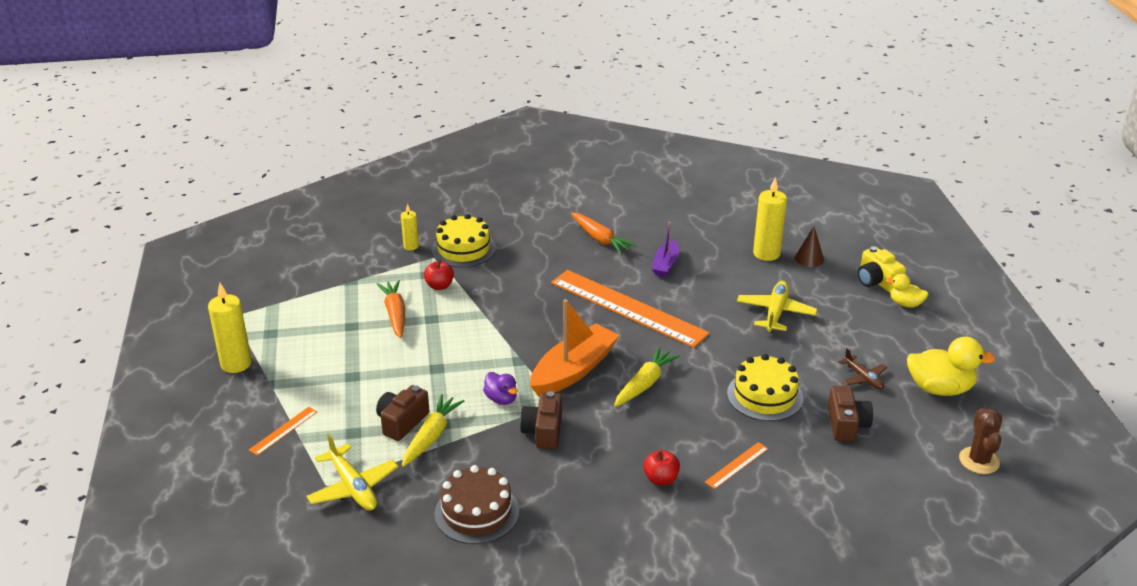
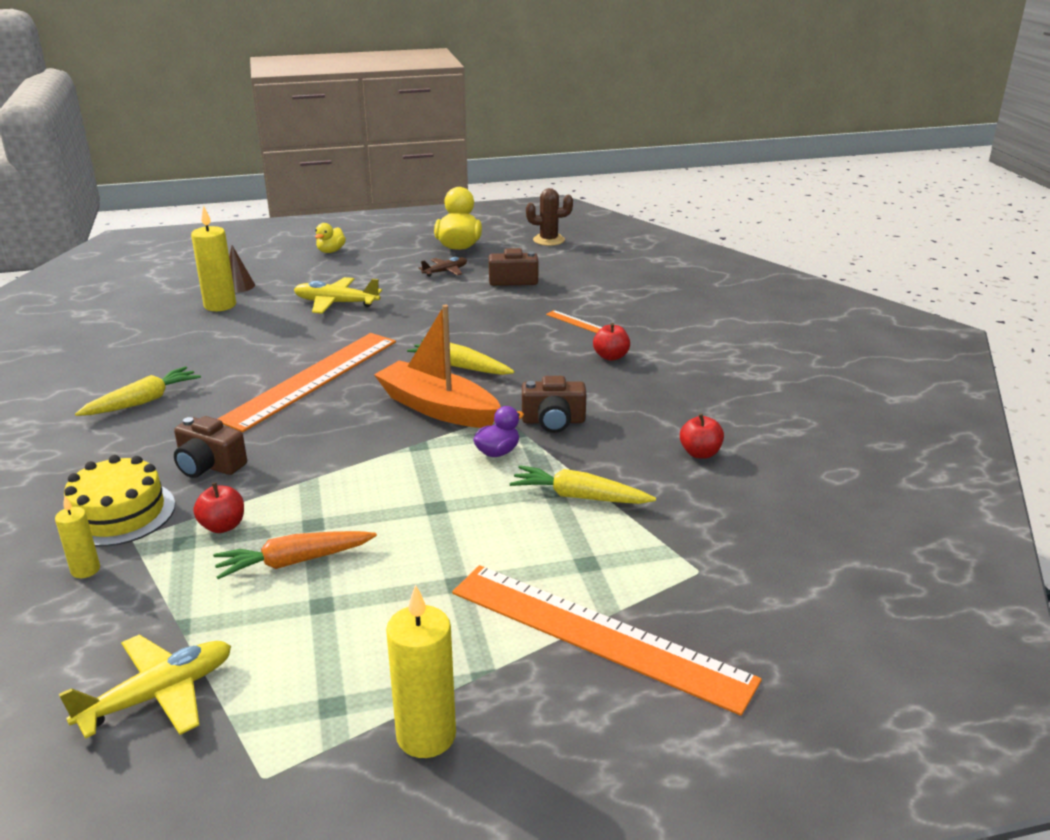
camera: 95 degrees left, 5 degrees down
orange ruler [249,407,317,456] -> orange ruler [452,565,762,716], size x2.48
yellow plane [307,434,398,511] -> yellow plane moved to [59,634,231,739]
brown camera [376,385,429,441] -> brown camera moved to [174,416,247,478]
brown cake [434,465,519,544] -> red apple [680,413,724,458]
orange carrot [571,213,637,254] -> yellow carrot [75,366,201,416]
purple boat [652,222,679,277] -> none
yellow cake [727,354,803,421] -> none
yellow camera [858,247,906,292] -> none

